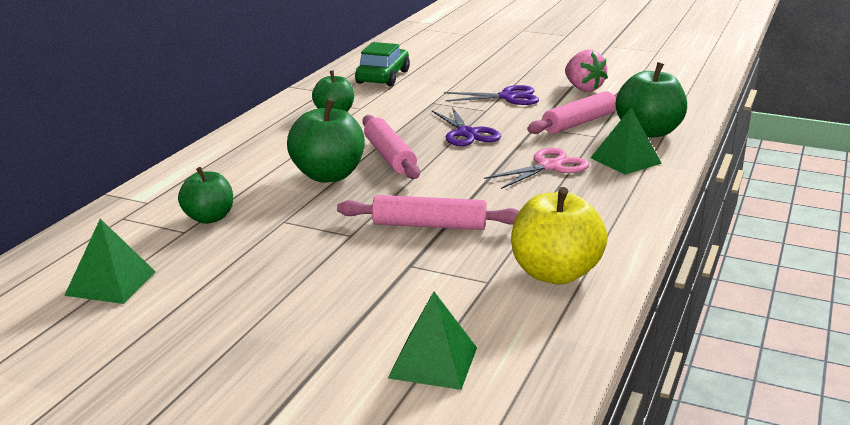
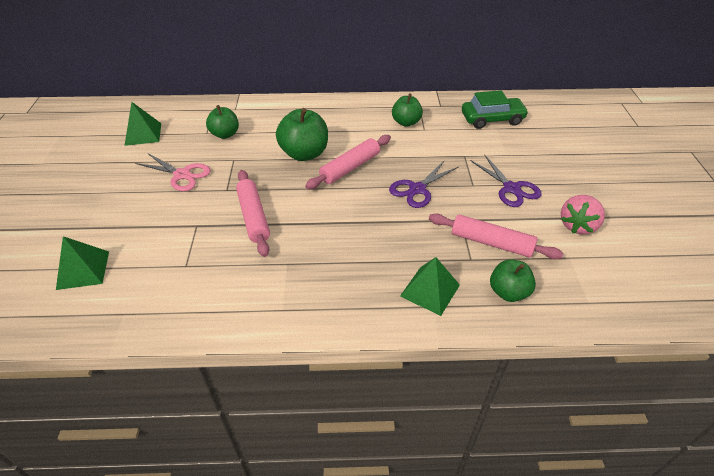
camera: 65 degrees right, 20 degrees up
pink scissors [484,148,589,189] -> pink scissors moved to [135,154,211,191]
yellow apple [511,187,608,284] -> none
green apple [616,62,687,138] -> green apple [490,259,536,302], size x0.64

